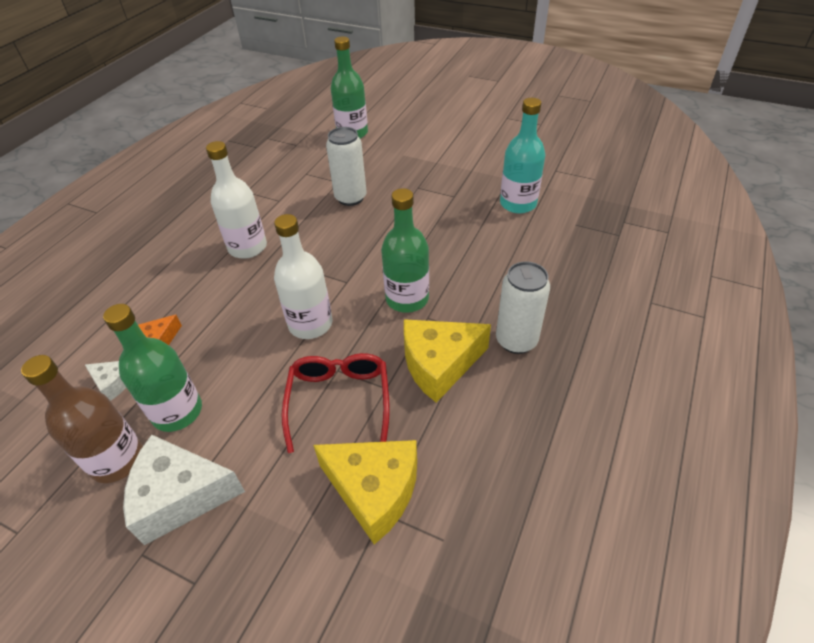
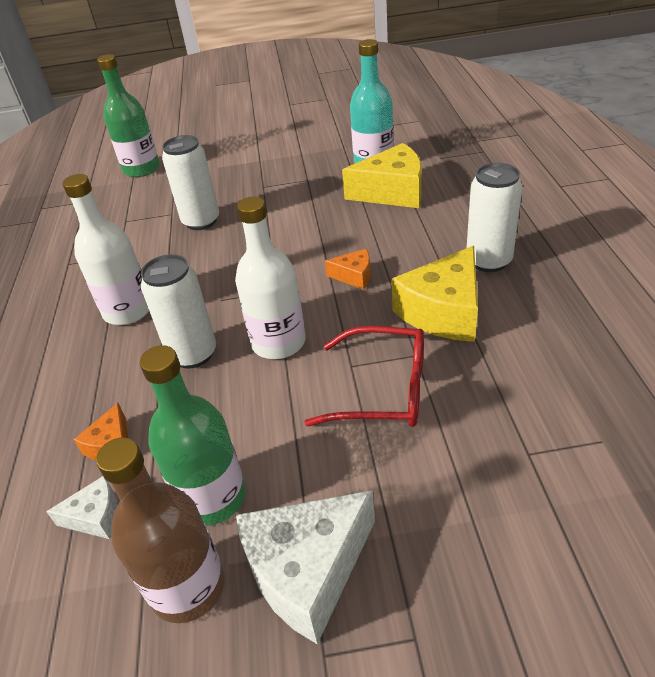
camera: 30 degrees left, 5 degrees down
red glasses [281,353,390,453] -> red glasses turned 135 degrees clockwise [304,326,424,427]
yellow cheese [313,440,417,545] -> yellow cheese moved to [342,143,422,208]
green bottle [381,188,429,313] -> orange cheese [325,249,371,290]
none -> white can [141,254,216,369]

